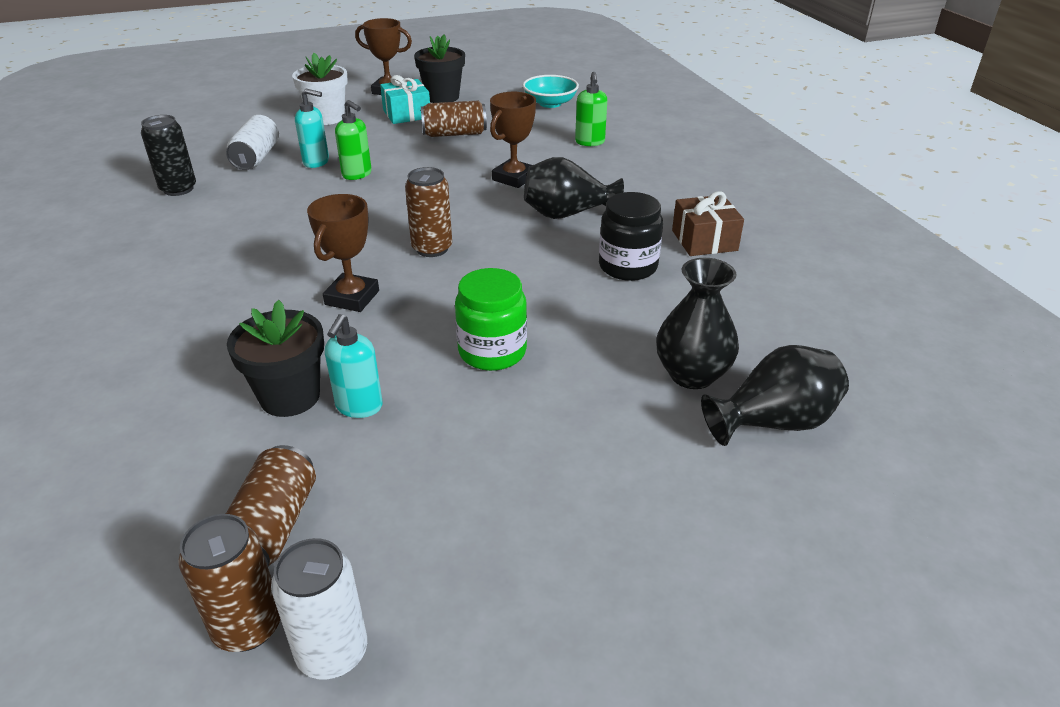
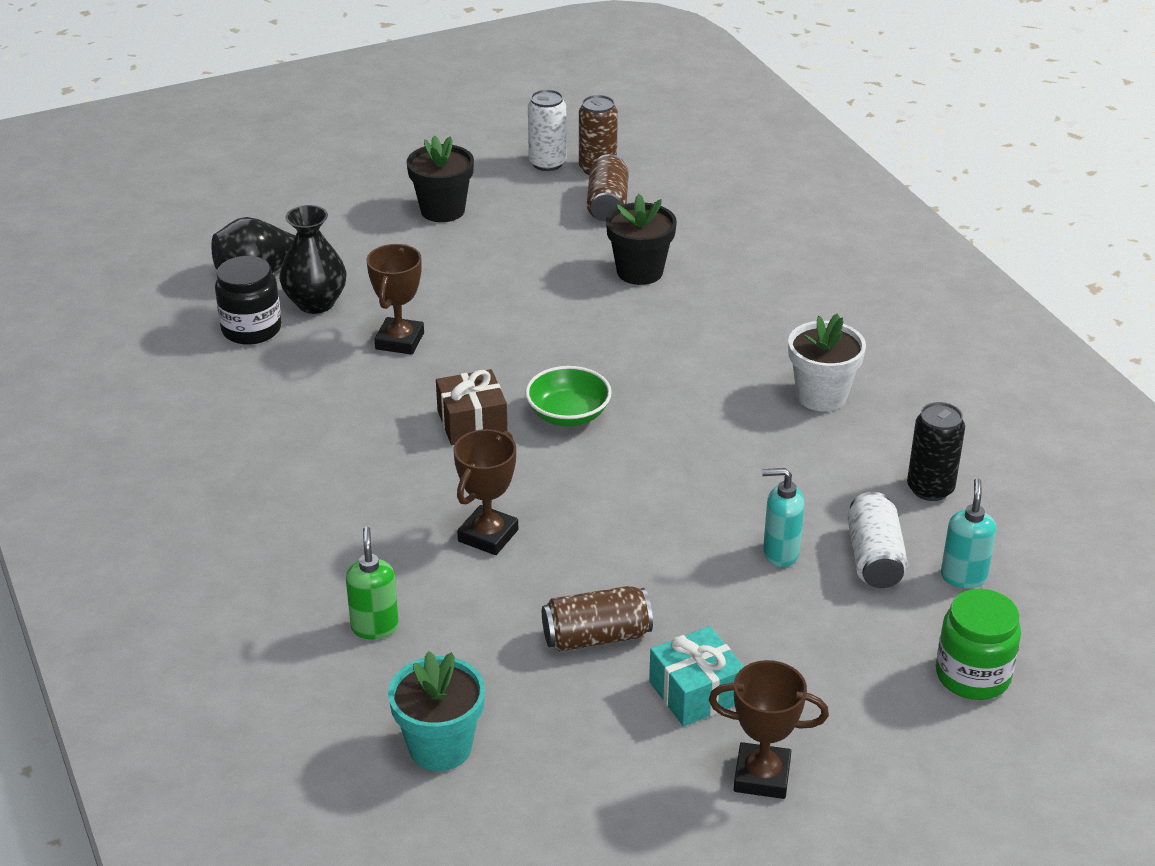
camera: 175 degrees right, 0 degrees up
white flower pot [292,53,348,125] -> white flower pot moved to [788,313,866,412]
brown trophy [307,194,379,312] -> brown trophy moved to [367,244,424,355]
turquoise soap dispenser [325,314,383,418] -> turquoise soap dispenser moved to [941,478,996,589]
green soap dispenser [335,100,372,180] -> none
brown can [405,167,452,257] -> green bowl [525,366,612,426]
black flower pot [414,35,465,103] -> black flower pot moved to [407,135,474,222]
green jar [455,268,527,371] -> green jar moved to [936,589,1021,700]
turquoise bowl [523,75,579,108] -> turquoise flower pot [388,651,485,771]
black vase [524,157,624,219] -> none
black jar [599,192,663,281] -> black jar moved to [215,256,282,345]
brown gift [672,191,744,256] -> brown gift moved to [436,369,508,445]

